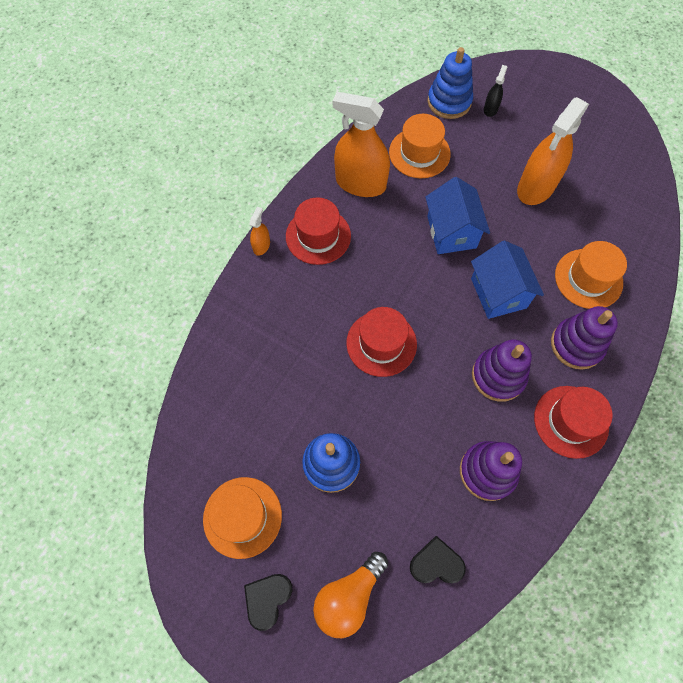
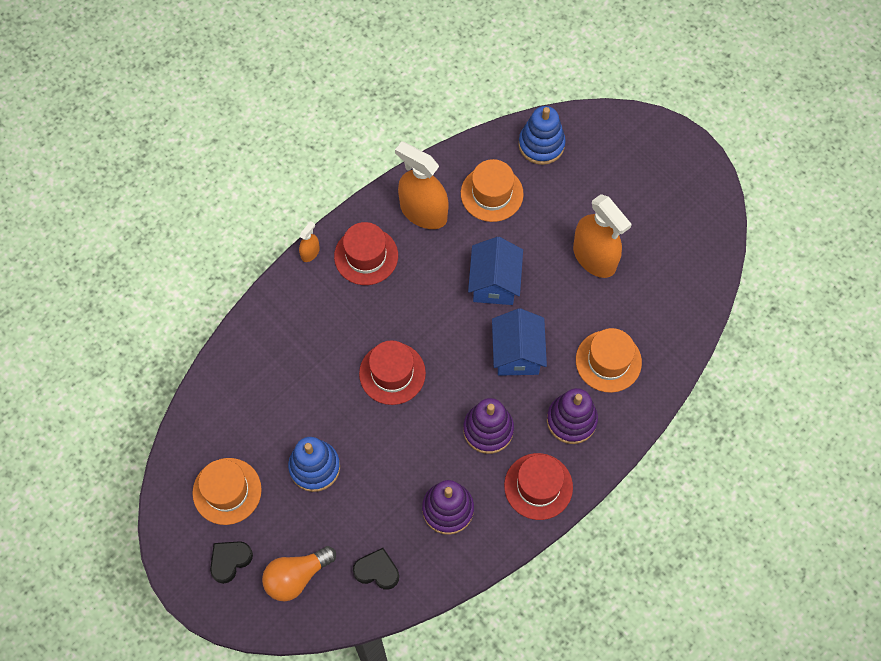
camera: 15 degrees right, 0 degrees up
black spray bottle [484,65,507,117] -> none
orange spray bottle [517,97,589,205] -> orange spray bottle turned 90 degrees counterclockwise [573,194,632,278]

